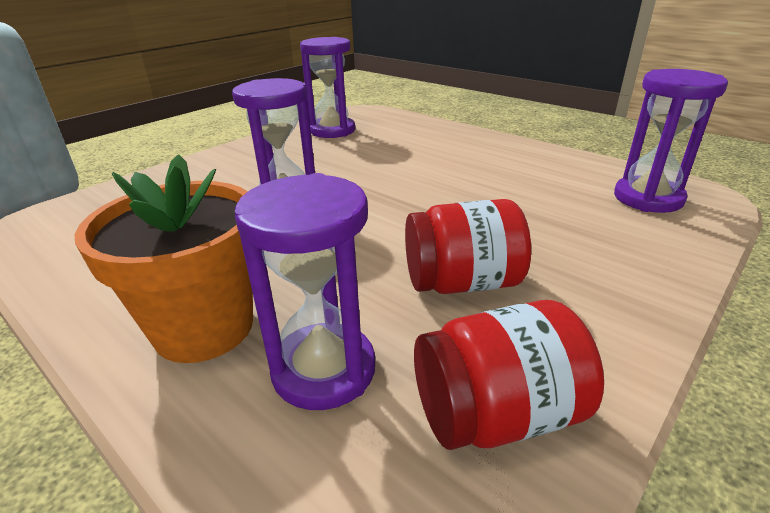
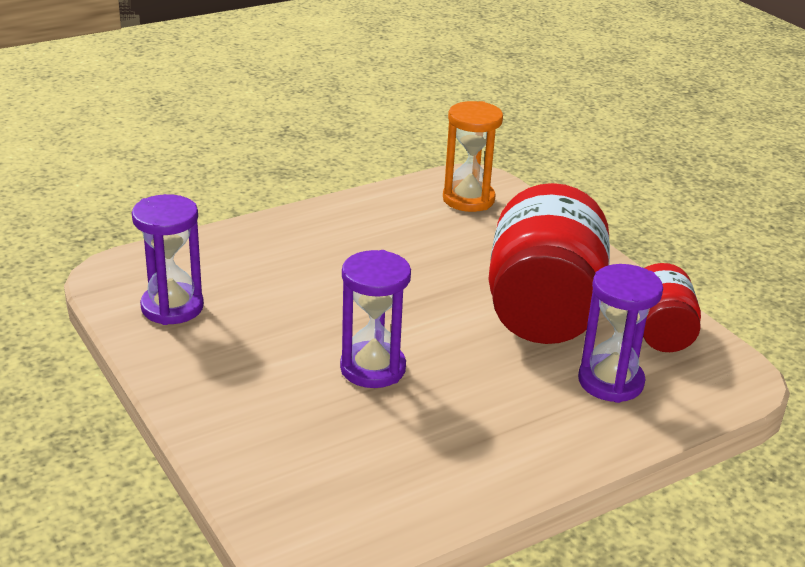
camera: 75 degrees left, 0 degrees up
orange flower pot [75,154,253,363] -> none
red jar [405,199,531,294] -> red jar [488,183,610,344], size x1.84
purple hourglass [614,69,728,213] -> orange hourglass [443,101,503,212]

